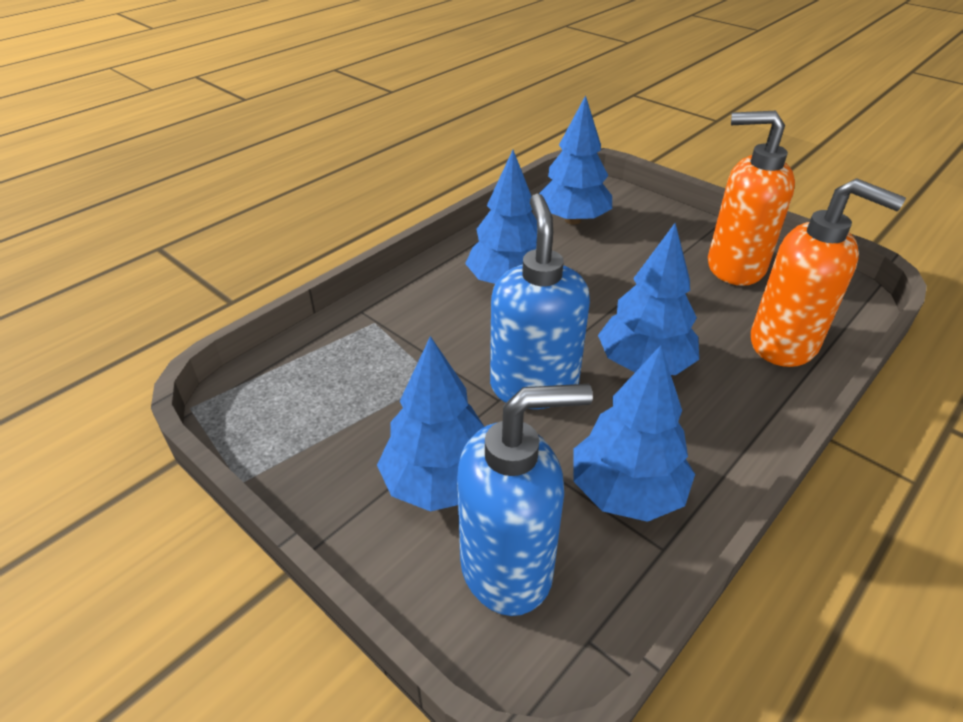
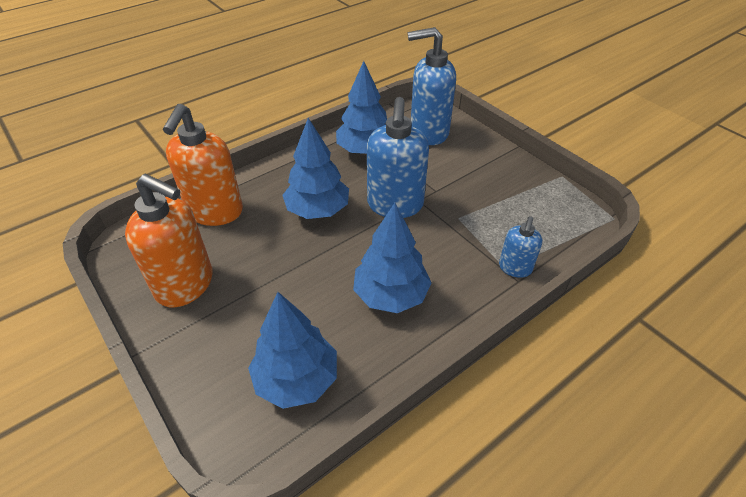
camera: 170 degrees left, 5 degrees up
blue tree [377,336,484,511] -> none
orange soap dispenser [751,178,906,367] -> orange soap dispenser turned 120 degrees counterclockwise [163,104,243,226]
none -> blue soap dispenser [499,216,542,278]

